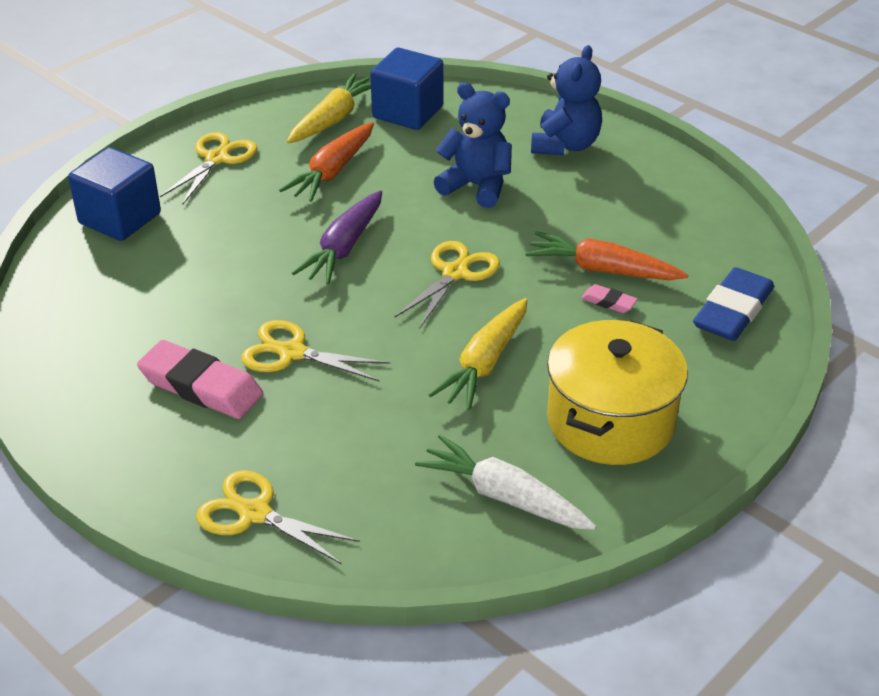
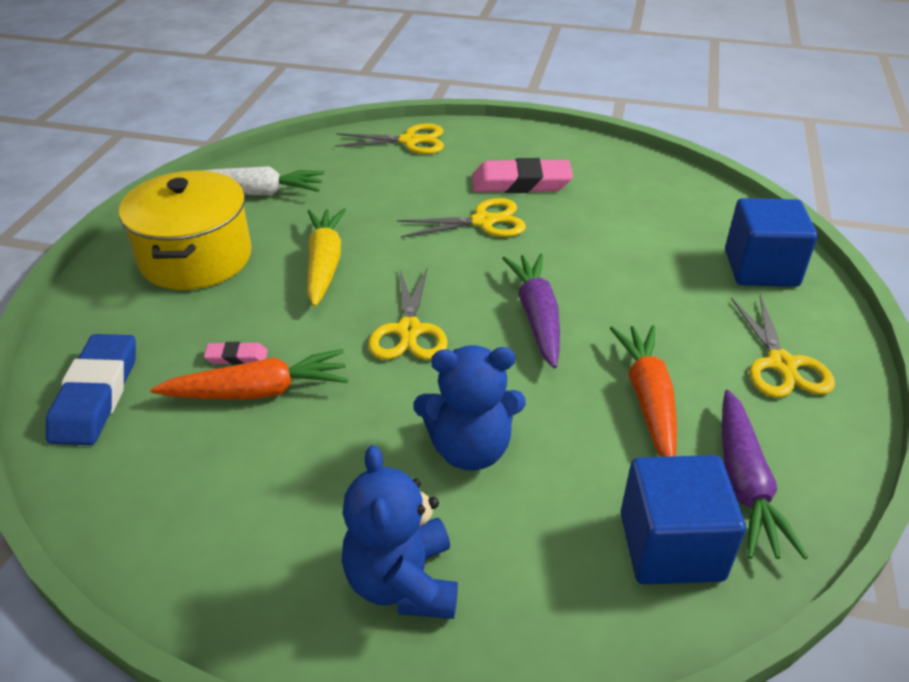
camera: 150 degrees right, 0 degrees up
yellow carrot [287,73,371,144] -> purple carrot [722,390,808,559]

